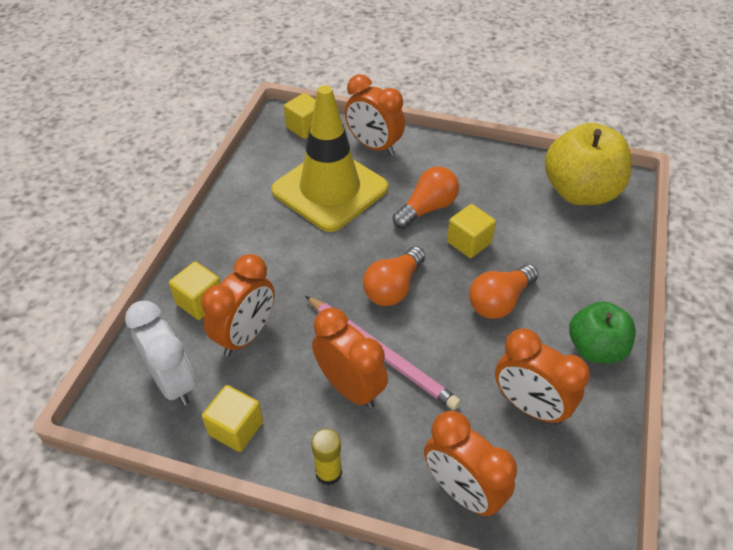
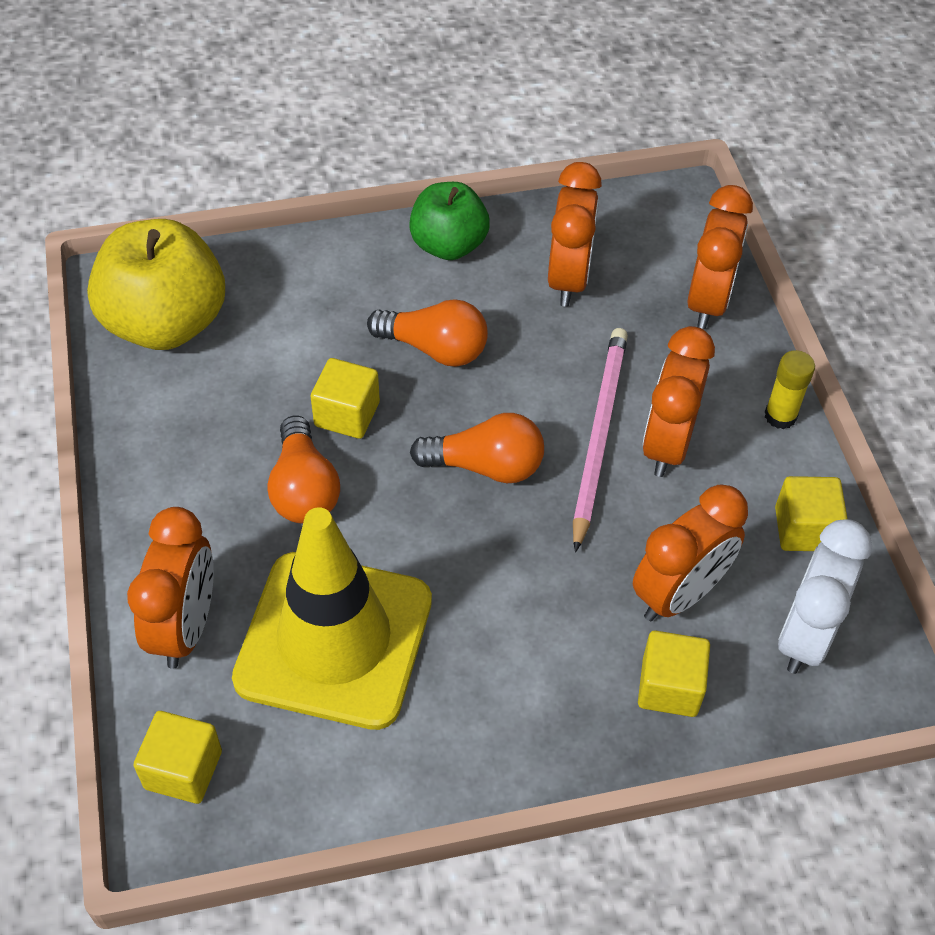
camera: 120 degrees left, 5 degrees up
orange clock [201,254,275,356] -> orange clock turned 135 degrees clockwise [633,485,748,621]
orange light bulb [393,166,459,229] -> orange light bulb turned 120 degrees counterclockwise [267,415,340,524]

